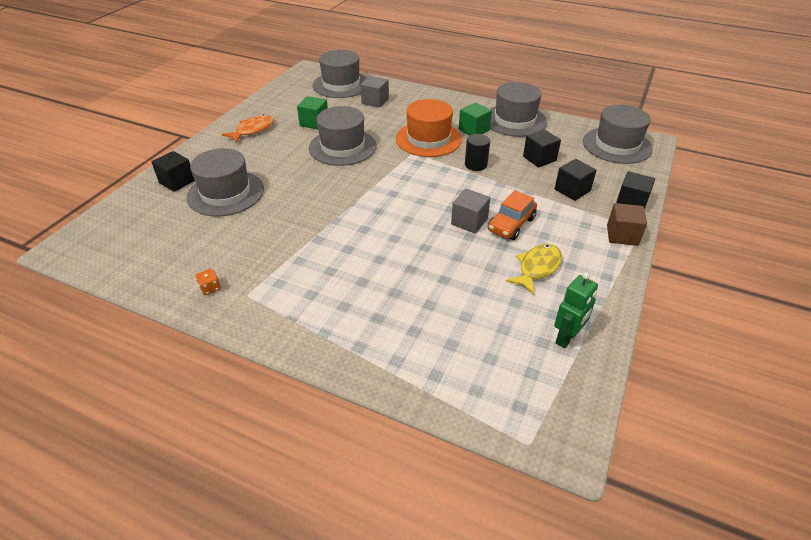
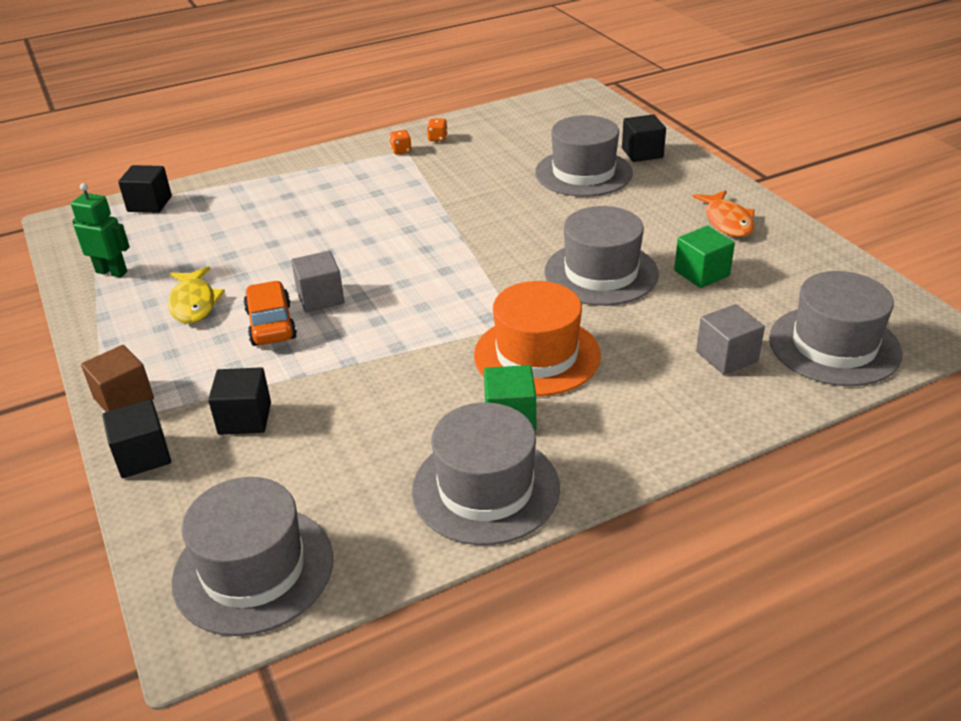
camera: 130 degrees right, 5 degrees down
black cylinder [465,134,490,171] -> none
black cube [523,129,561,168] -> black cube moved to [118,165,172,213]
green robot [554,272,598,348] -> green robot turned 120 degrees clockwise [71,183,130,278]
none -> orange dice [389,130,412,155]

